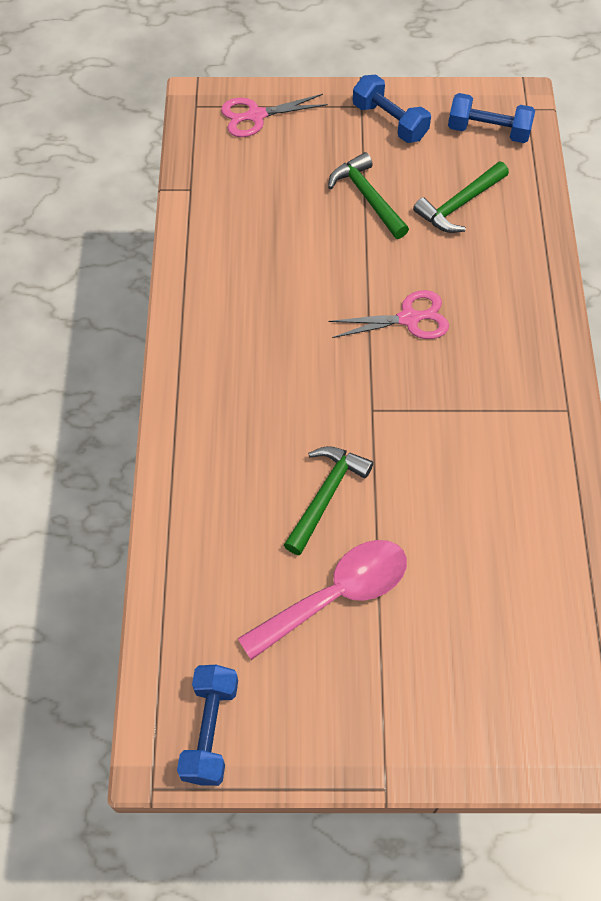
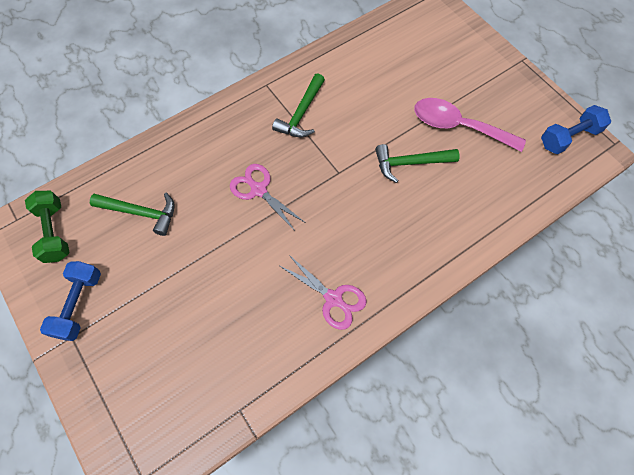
camera: 125 degrees left, 5 degrees up
pink scissors [221,94,328,137] -> pink scissors moved to [280,254,367,330]
green hammer [328,152,409,239] -> green hammer moved to [272,73,325,137]
blue dumbbell [448,93,535,143] -> green dumbbell [25,191,69,263]

